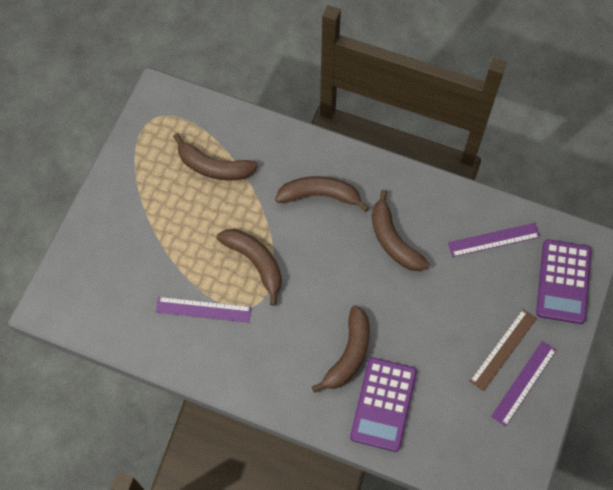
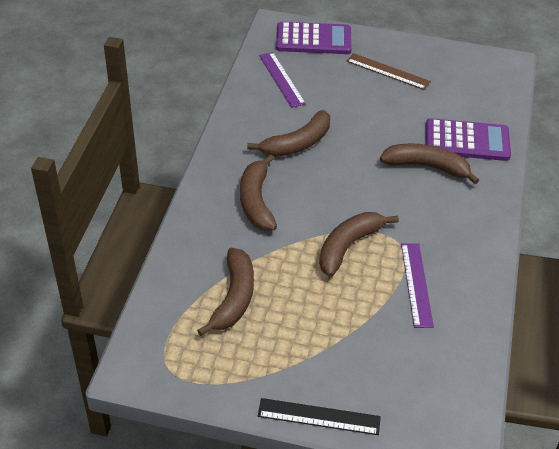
camera: 100 degrees left, 20 degrees down
purple ruler [491,341,557,427] -> none
none -> black ruler [258,398,381,435]

